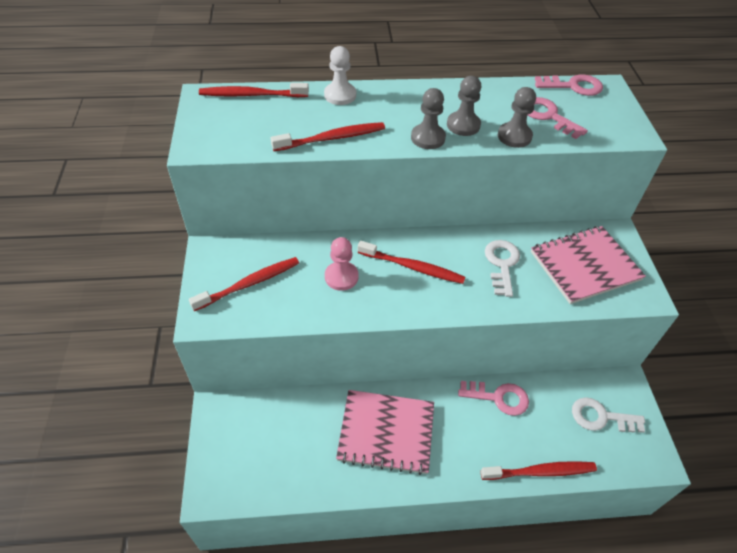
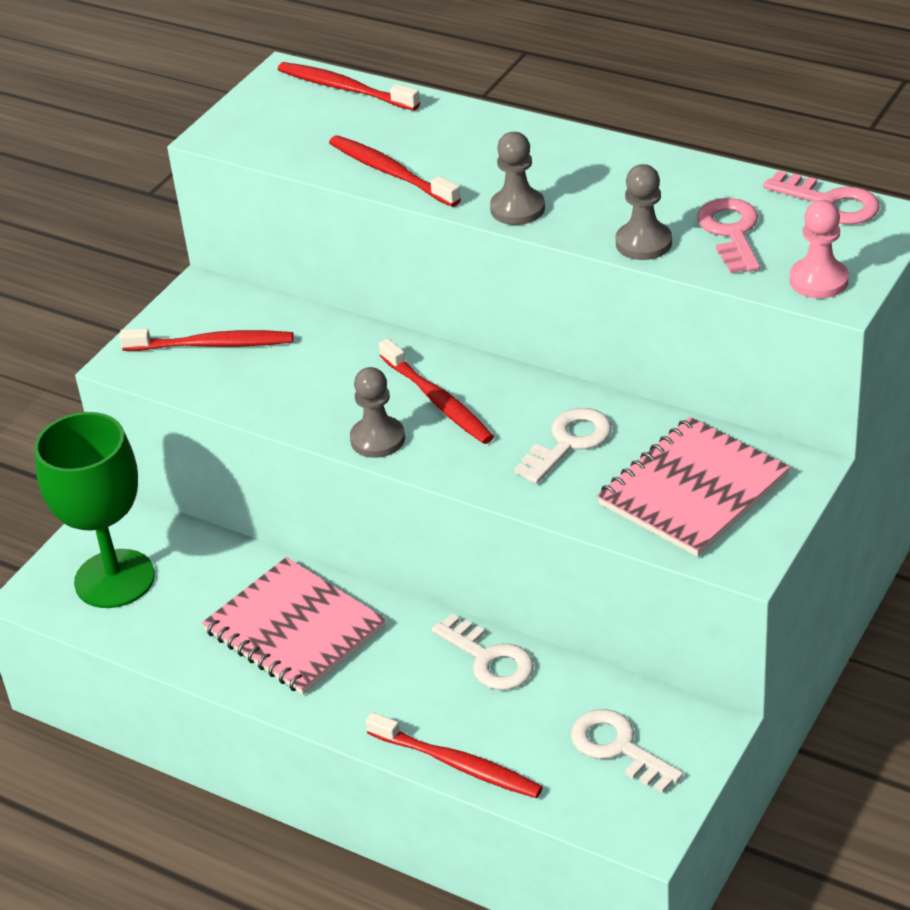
camera: 40 degrees right, 10 degrees down
red toothbrush [271,122,385,151] -> red toothbrush turned 150 degrees counterclockwise [329,135,461,207]
white pawn [324,46,356,105] -> none
pink pawn [325,237,358,291] -> pink pawn moved to [790,200,849,298]
grey pawn [447,76,481,136] -> grey pawn moved to [350,367,405,458]
pink key [458,381,529,416] -> white key [432,614,534,690]
pink notebook [531,226,646,304] -> pink notebook turned 60 degrees counterclockwise [597,417,790,557]
none -> green goblet [34,412,155,608]

